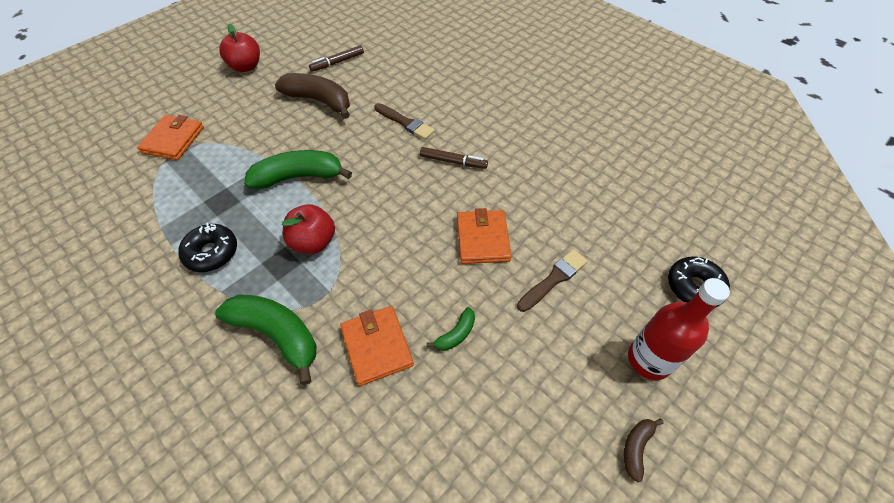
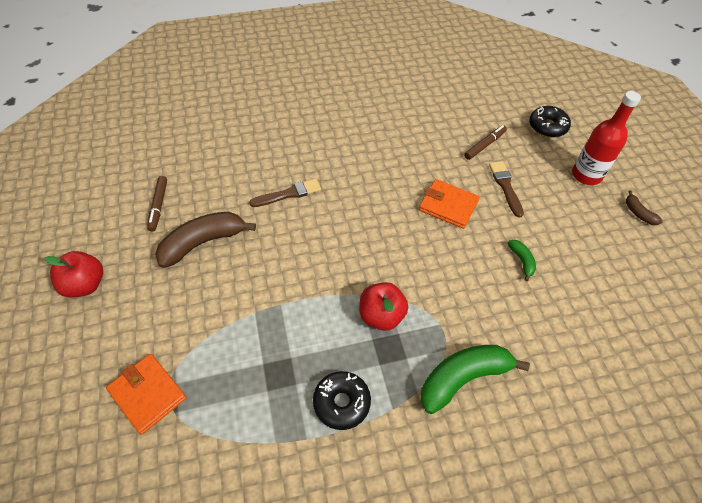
camera: 60 degrees left, 0 degrees up
green banana [244,150,352,189] -> none
orange wallet [340,306,414,386] -> none
brown marker [420,147,488,169] -> brown marker moved to [464,125,507,160]

